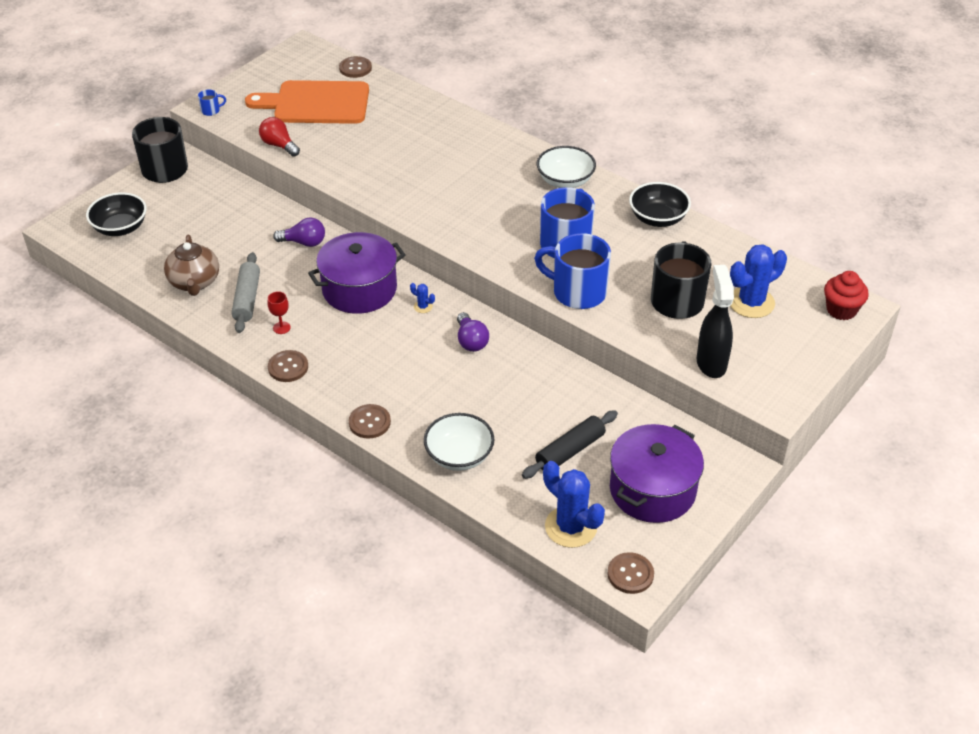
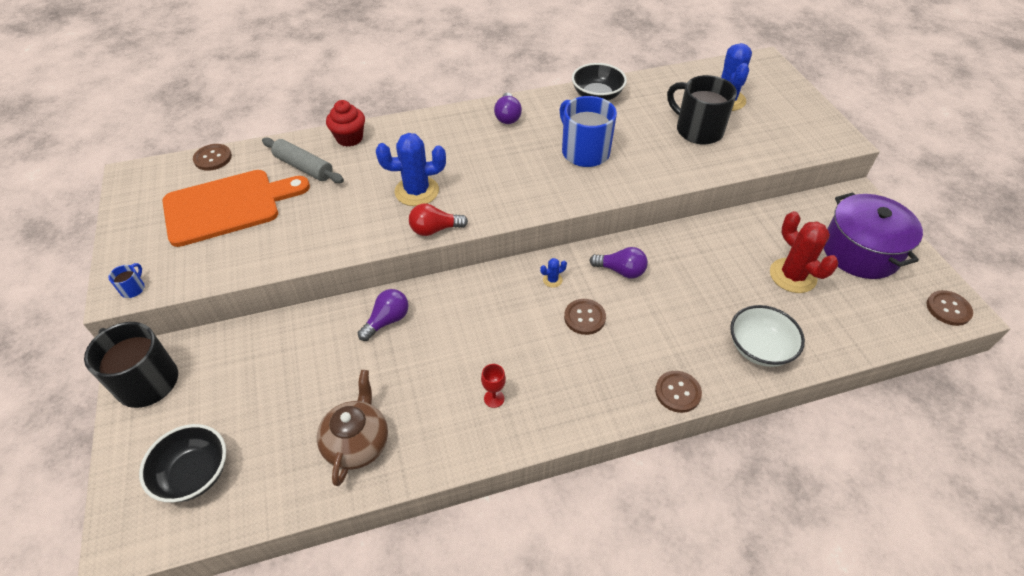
camera: 55 degrees left, 5 degrees up
brown teapot [164,235,219,296] -> brown teapot turned 105 degrees counterclockwise [317,370,388,486]
grey rolling pin [231,252,260,333] -> grey rolling pin moved to [262,138,344,183]
orange cutting board [245,80,369,124] -> orange cutting board turned 150 degrees counterclockwise [162,170,310,247]
red light bulb [259,117,300,157] -> red light bulb moved to [409,204,468,236]
brown button [268,350,308,382] -> brown button moved to [564,299,606,335]
purple pot [308,232,406,314] -> none
black rolling pin [522,410,618,479] -> red cactus [770,211,838,293]
blue mug [534,233,611,309] -> none
white bowl [537,146,596,188] -> purple light bulb [494,93,522,124]
blue cactus [543,461,605,548] -> blue cactus moved to [376,133,446,206]
black spray bottle [697,265,734,378] -> none
red cupcake [824,271,869,320] -> red cupcake moved to [326,100,365,147]

